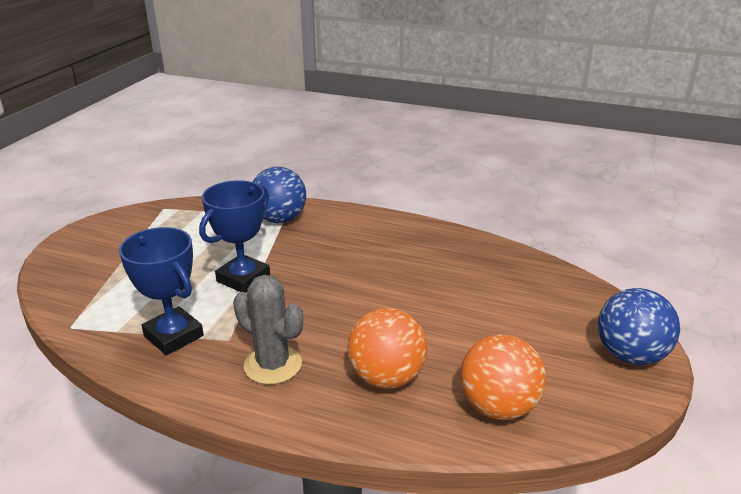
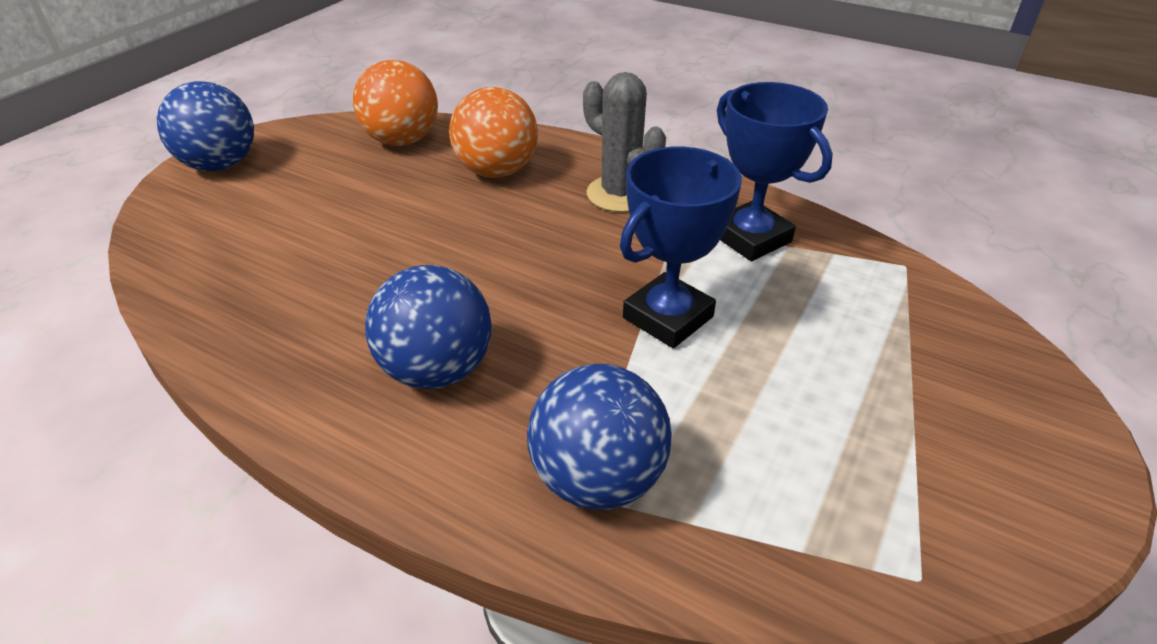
camera: 170 degrees left, 10 degrees up
none -> blue ball [365,265,492,389]

